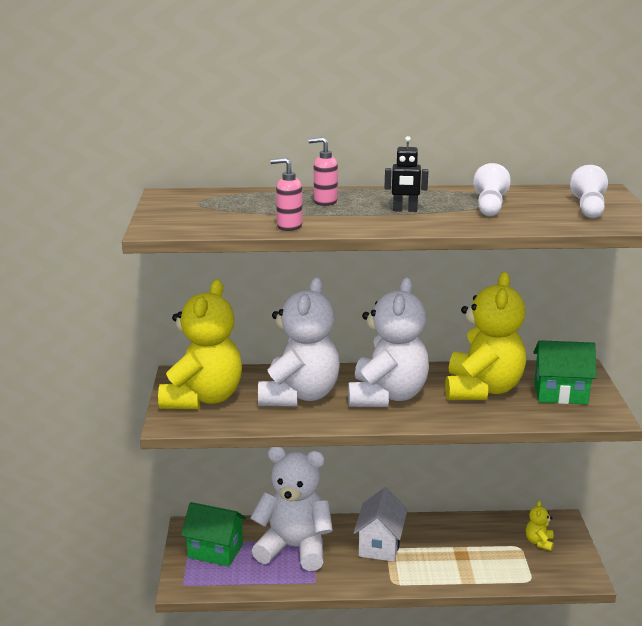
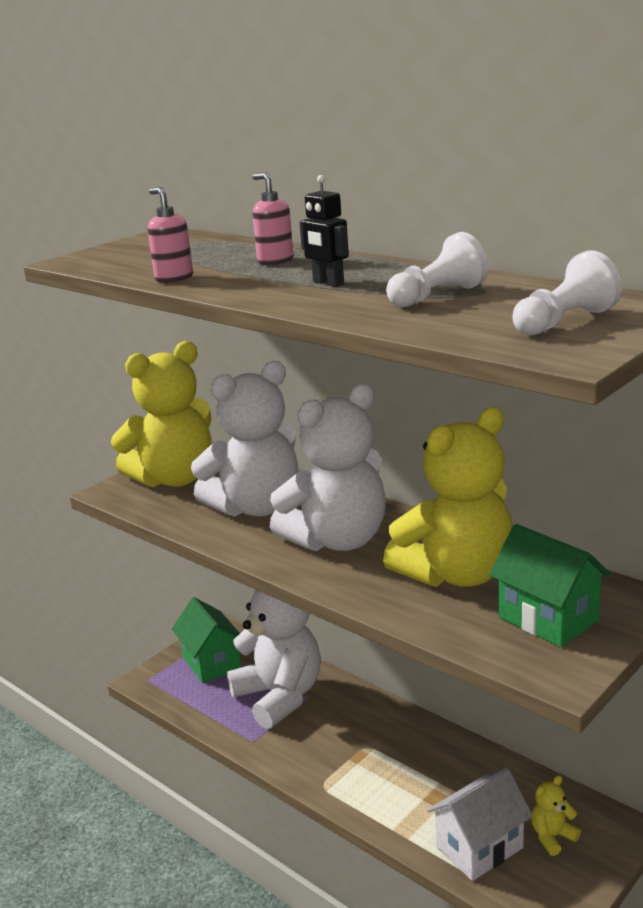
camera: 45 degrees right, 0 degrees up
white house [354,487,408,562] -> white house moved to [427,767,533,881]

